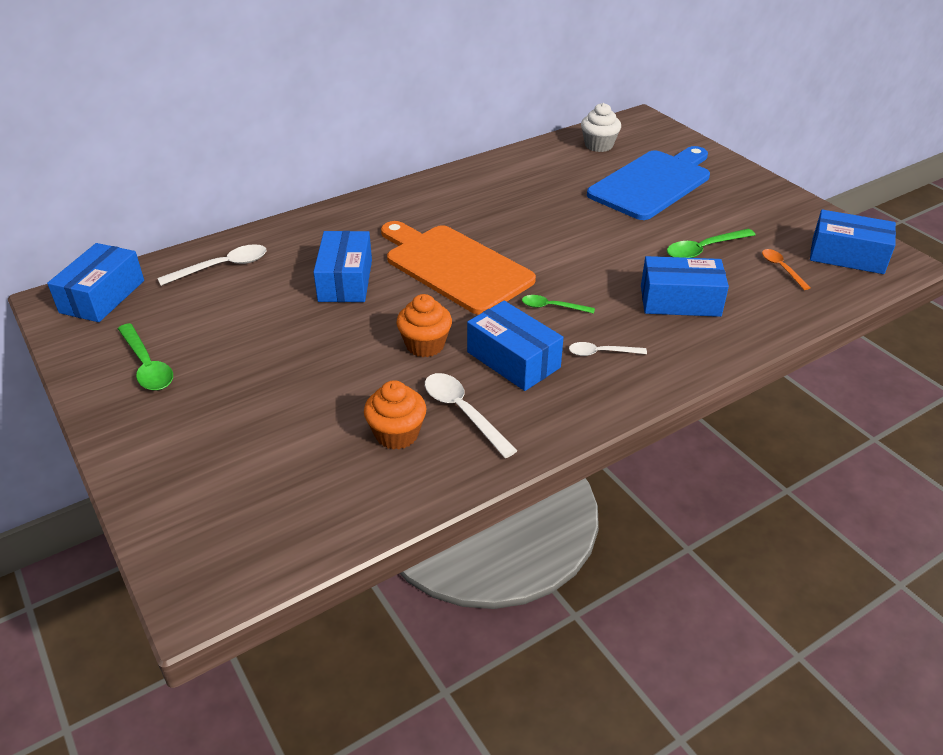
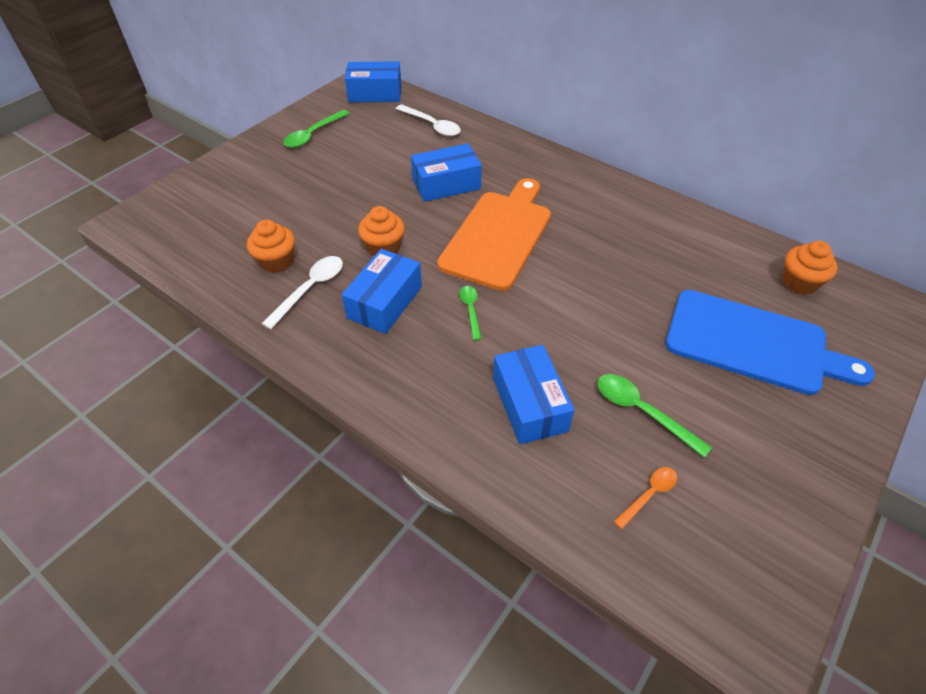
camera: 70 degrees right, 10 degrees up
white spoon [569,342,647,356] -> none
white cupcake [581,103,621,152] -> orange cupcake [782,241,838,295]
blue box [810,210,896,274] -> none

